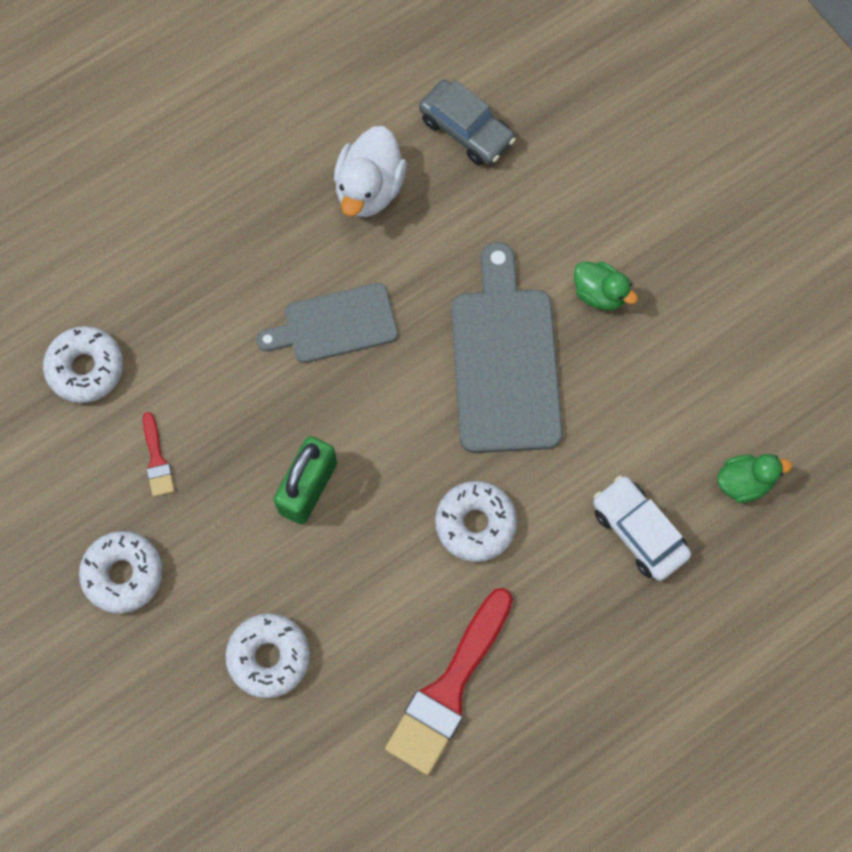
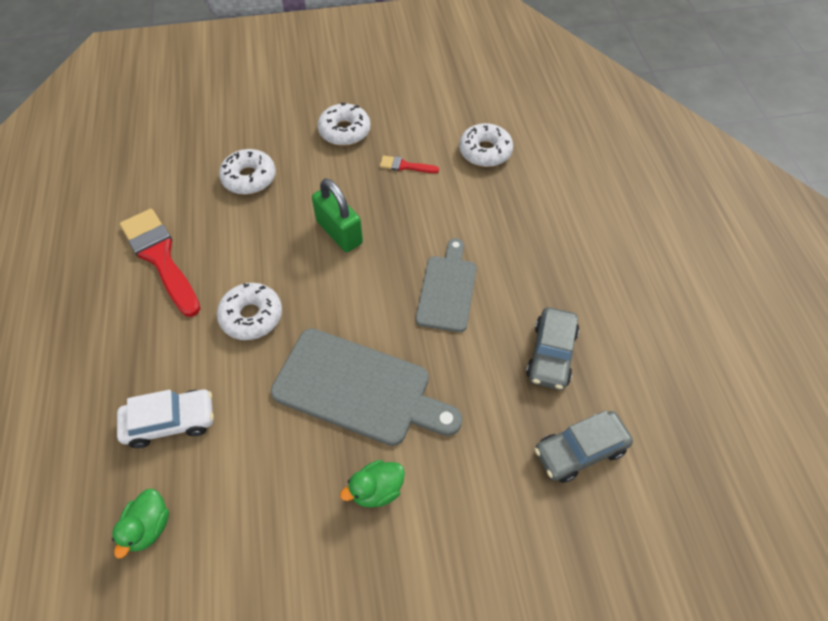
camera: 115 degrees right, 15 degrees down
white duck [334,126,407,217] -> grey car [526,307,579,390]

